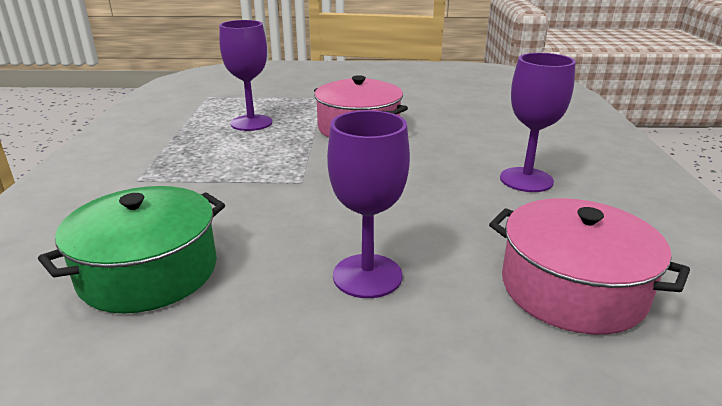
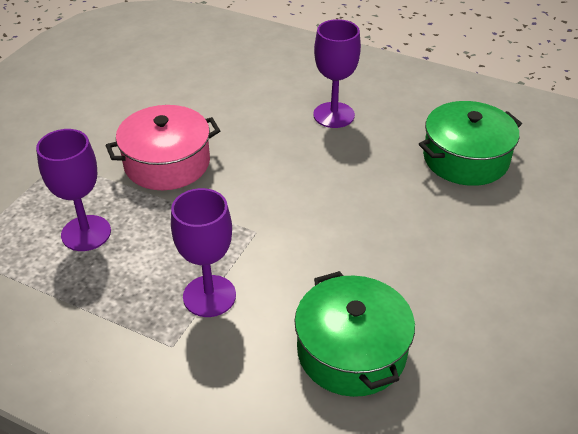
camera: 65 degrees left, 15 degrees up
purple goblet [327,110,410,298] -> purple goblet moved to [171,188,236,317]
pink pot [489,198,690,335] -> green pot [419,101,522,186]

